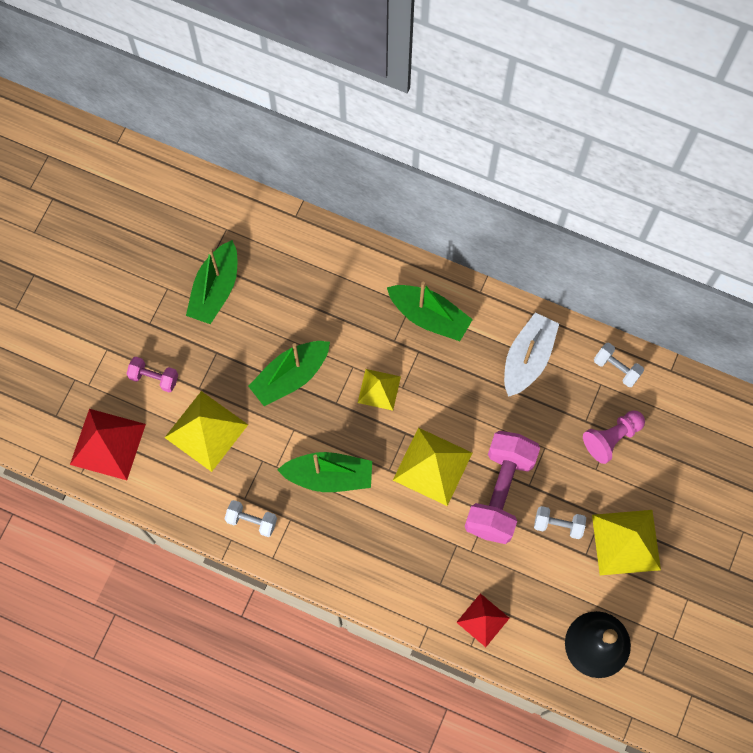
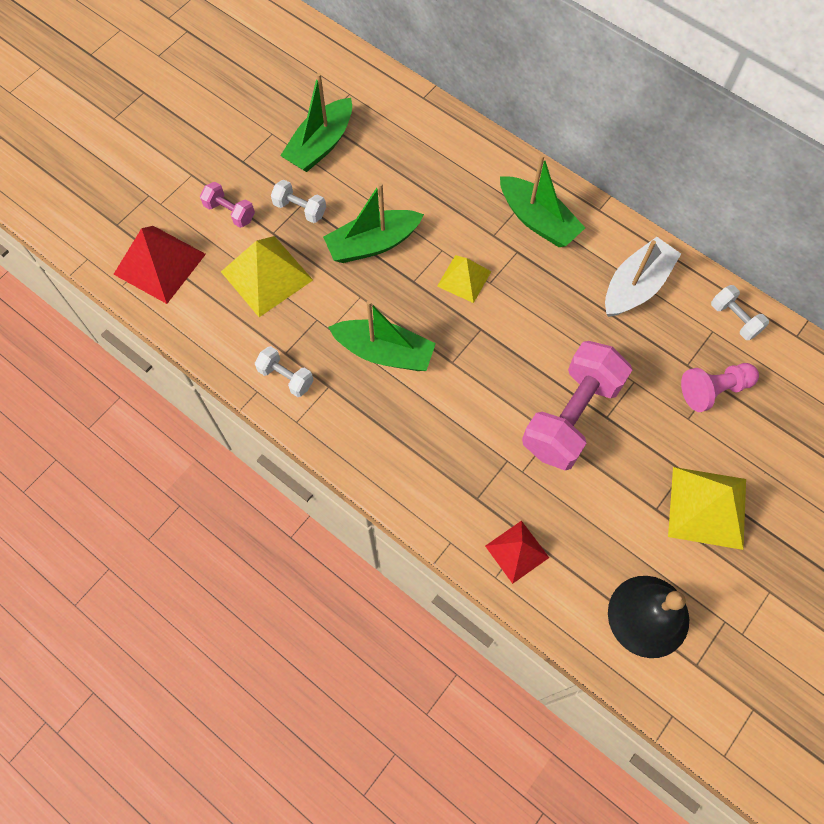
camera: 15 degrees right, 5 degrees down
yellow pyramid [393,428,472,506] -> none
white dumbbell [534,506,586,539] -> white dumbbell moved to [271,180,326,223]

